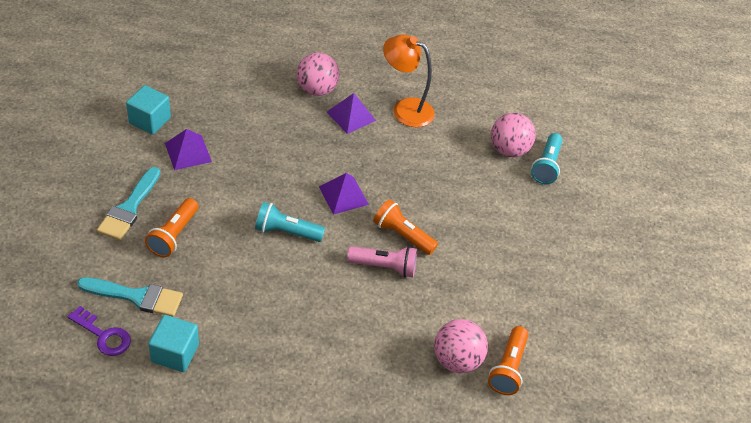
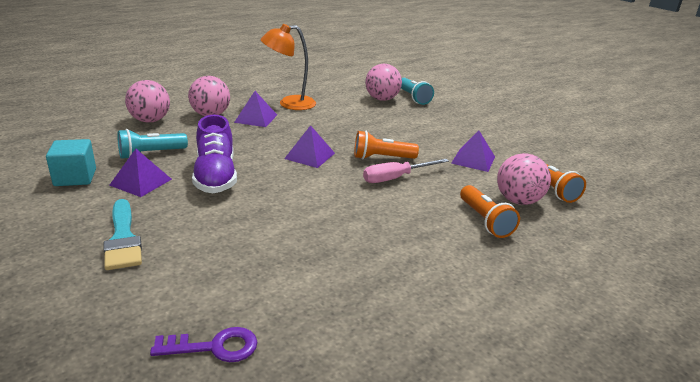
camera: 35 degrees left, 20 degrees down
turquoise brush [77,277,183,317] -> none
orange flashlight [145,198,198,257] -> orange flashlight moved to [460,185,520,238]
turquoise cube [148,315,199,372] -> none
turquoise flashlight [255,202,325,242] -> turquoise flashlight moved to [117,129,188,159]
pink flashlight [347,246,417,278] -> pink screwdriver [363,159,449,183]
none -> pink ball [125,80,170,123]
none -> purple shoe [192,115,237,193]
none -> purple pyramid [451,130,495,172]

